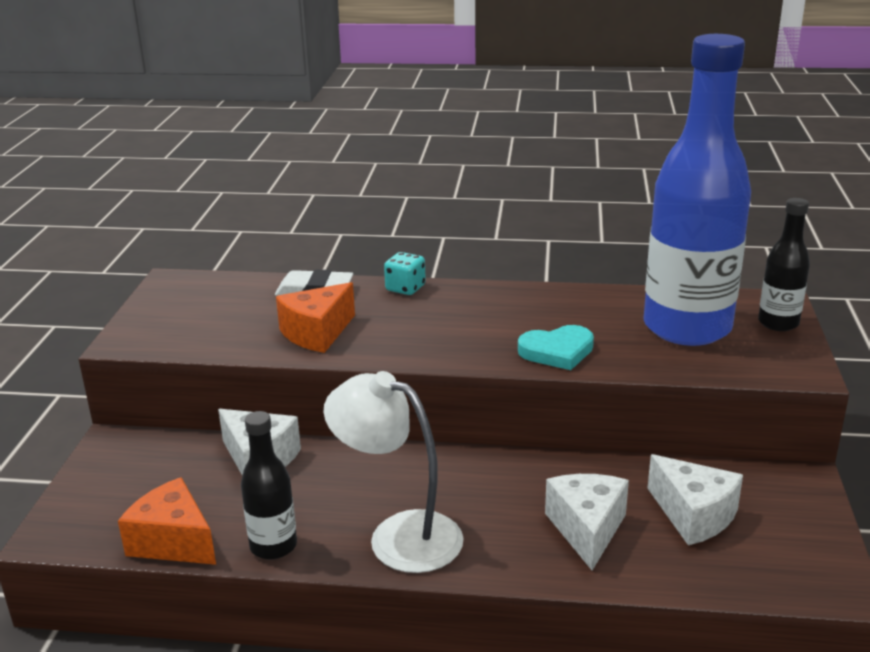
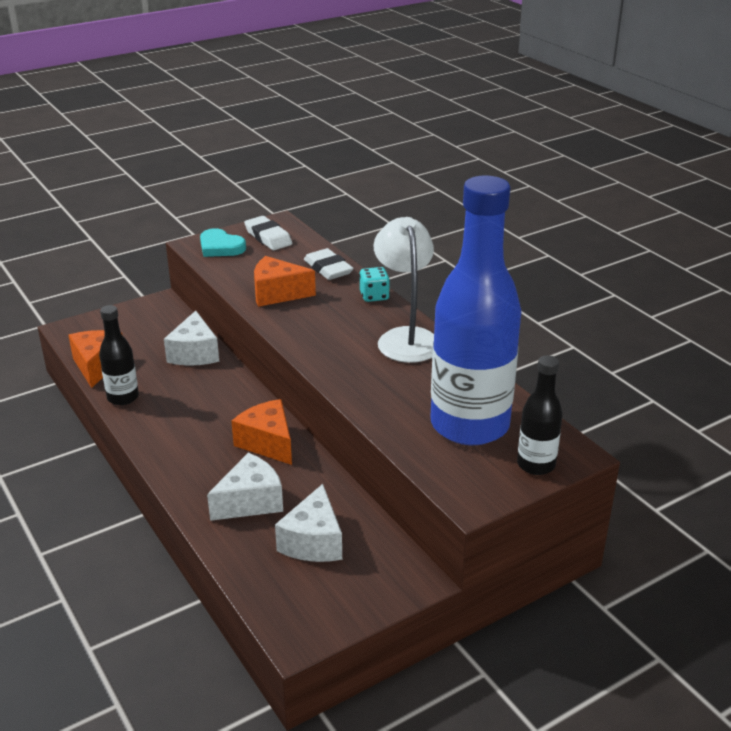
camera: 50 degrees right, 5 degrees up
white lamp [324,371,464,573] -> white lamp moved to [373,217,434,363]
turquoise heart [518,325,594,370] -> turquoise heart moved to [200,228,246,257]
none -> orange cheese [231,399,292,465]
none -> white eraser [244,216,292,250]

